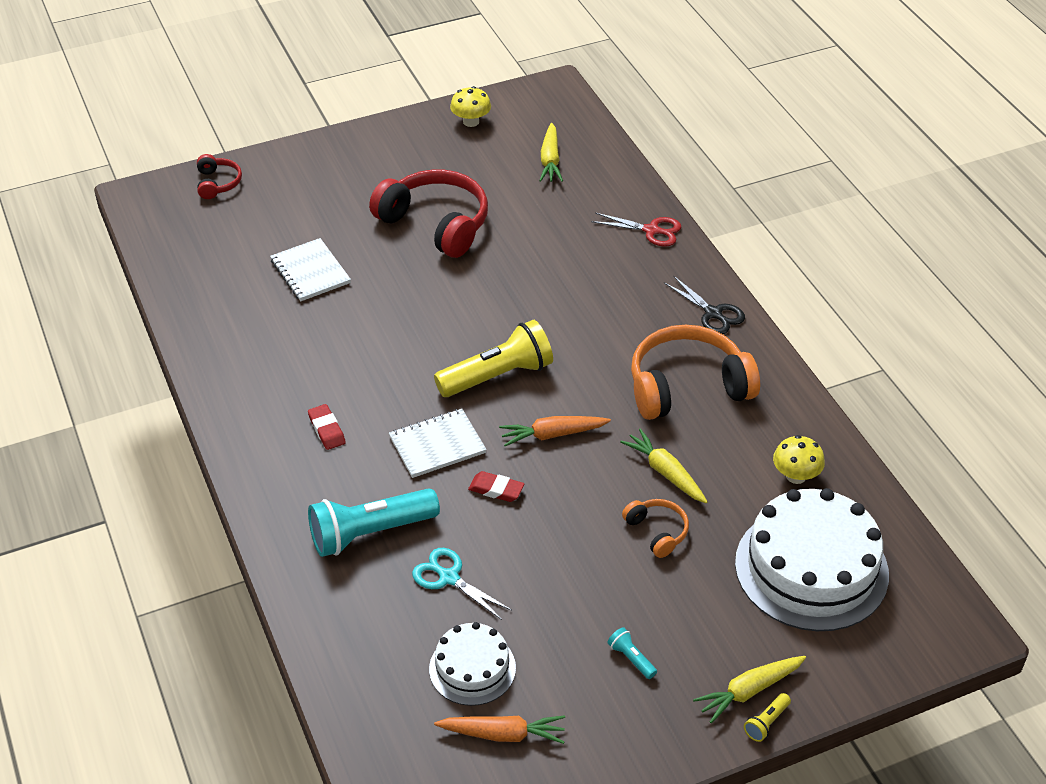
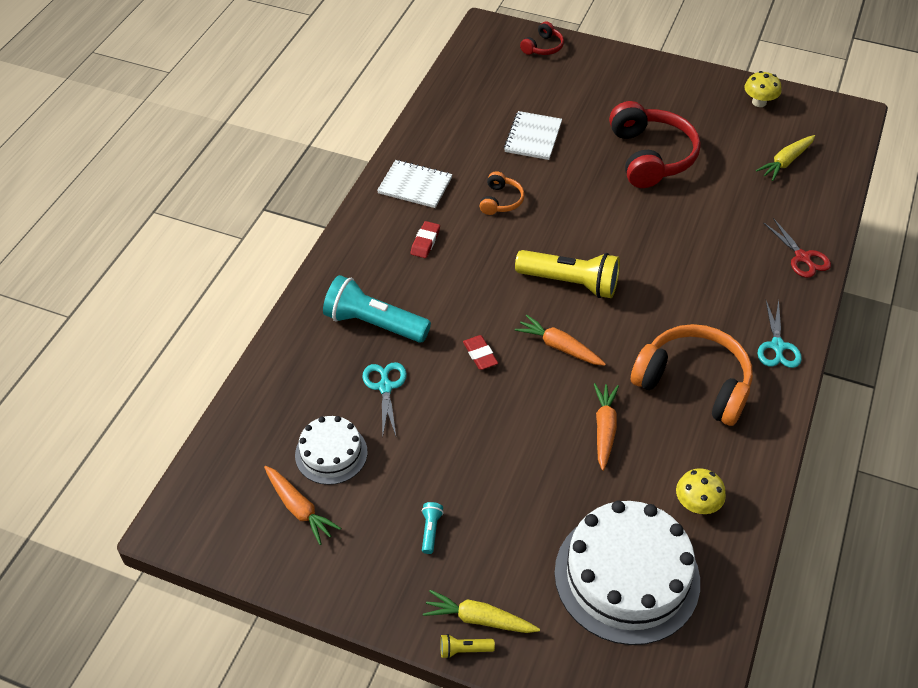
camera: 45 degrees right, 5 degrees up
white notebook [389,409,487,478] -> white notebook moved to [377,160,453,208]
yellow carrot [620,428,708,503] -> orange carrot [594,383,619,471]
orange headphones [622,499,689,558] -> orange headphones moved to [480,171,525,215]
black scissors [664,275,745,334] -> turquoise scissors [758,300,802,368]

